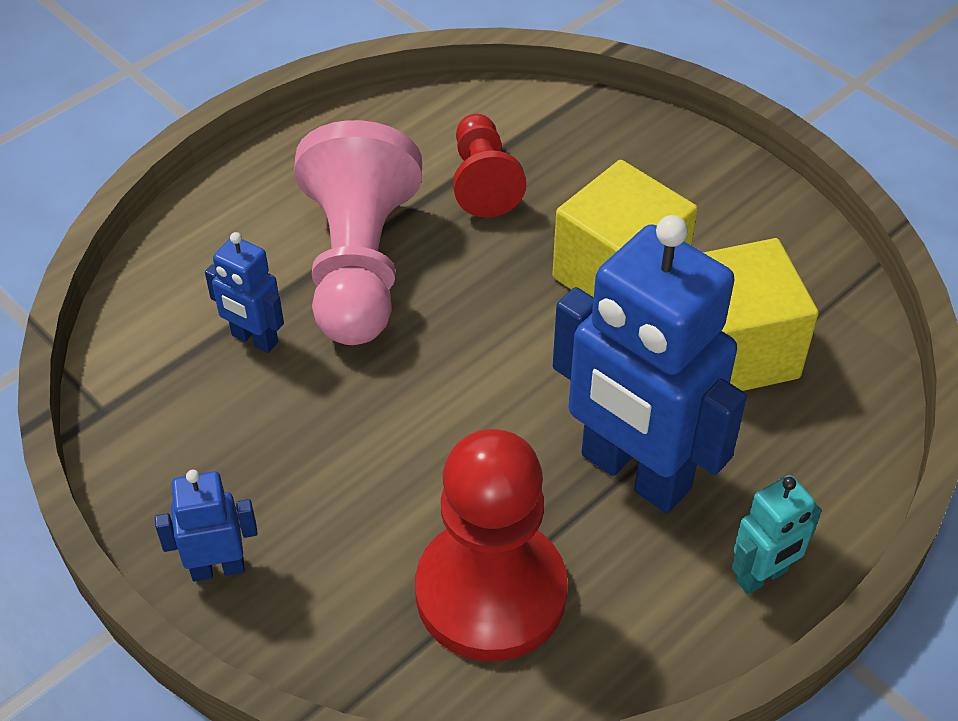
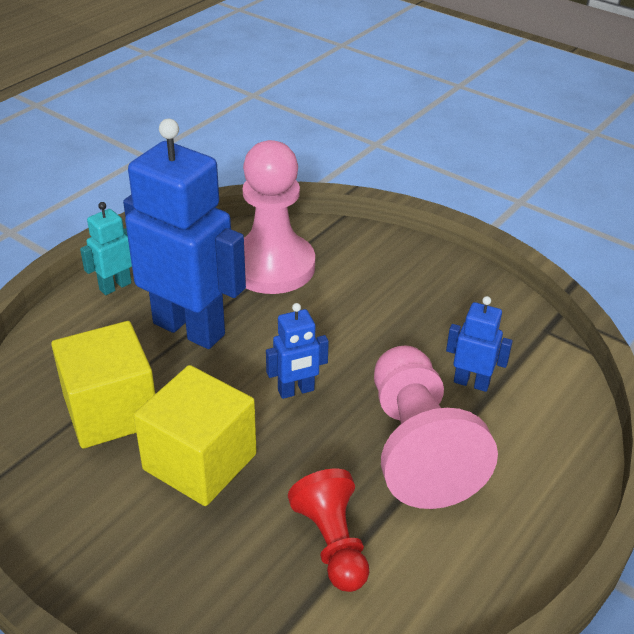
camera: 170 degrees right, 10 degrees down
blue robot [155,470,258,582] -> blue robot moved to [266,303,329,399]
red pawn [415,429,568,661] -> pink pawn [243,140,315,294]

